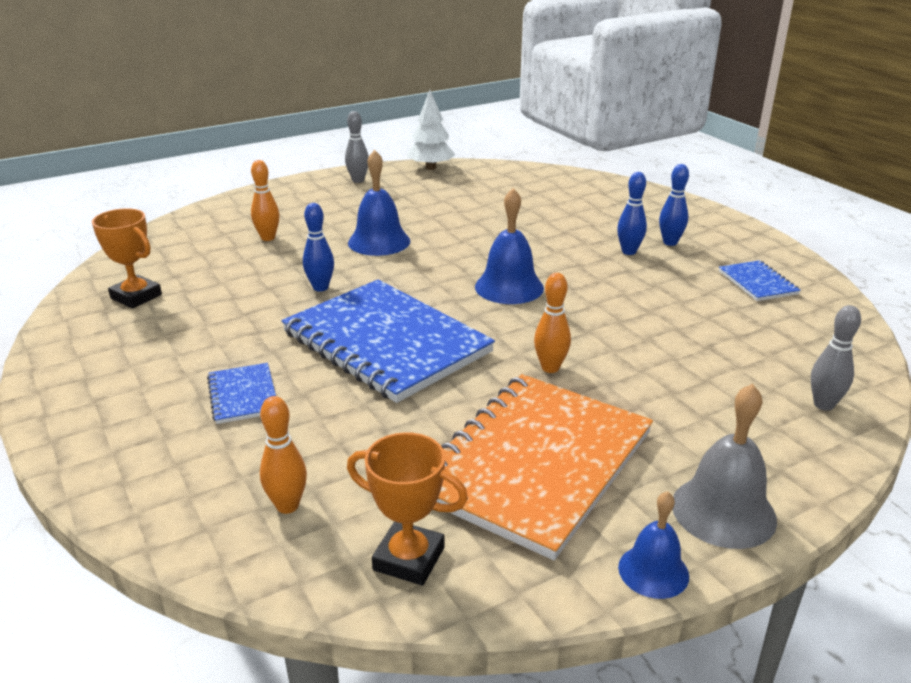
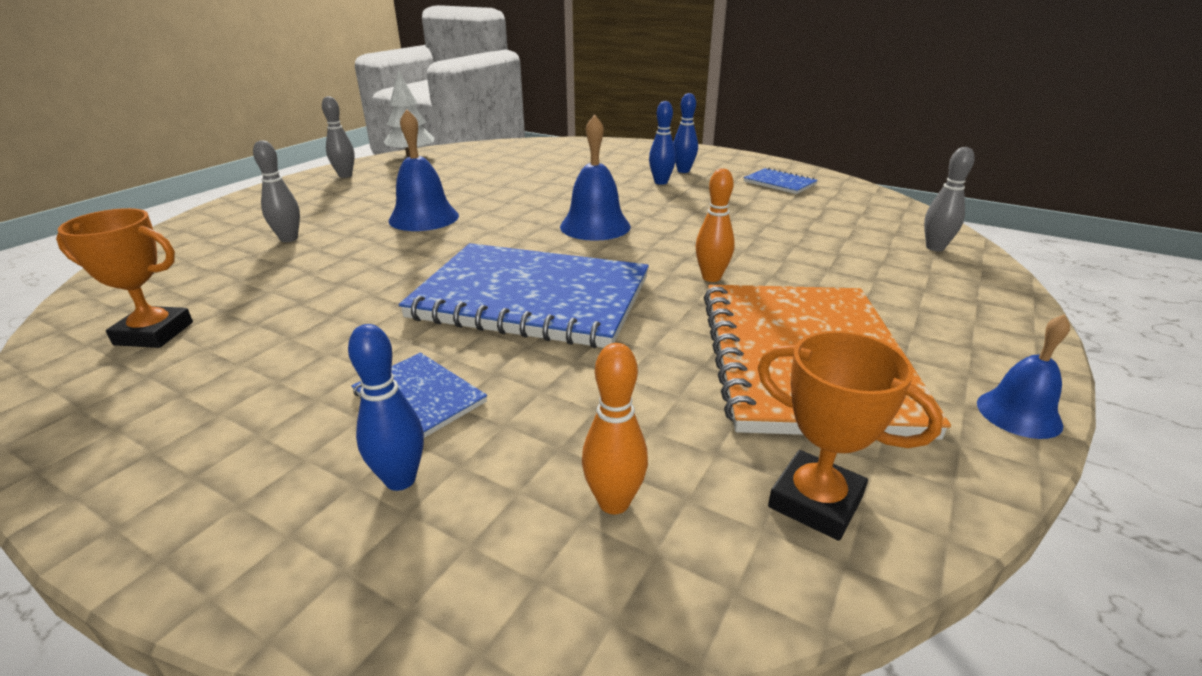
camera: 30 degrees left, 0 degrees up
orange bowling pin [251,160,279,241] -> grey bowling pin [253,140,300,242]
blue bowling pin [303,203,334,292] -> blue bowling pin moved to [348,324,424,491]
orange trophy [347,432,468,586] -> orange trophy turned 45 degrees clockwise [757,331,943,541]
grey bell [672,383,777,549] -> none

